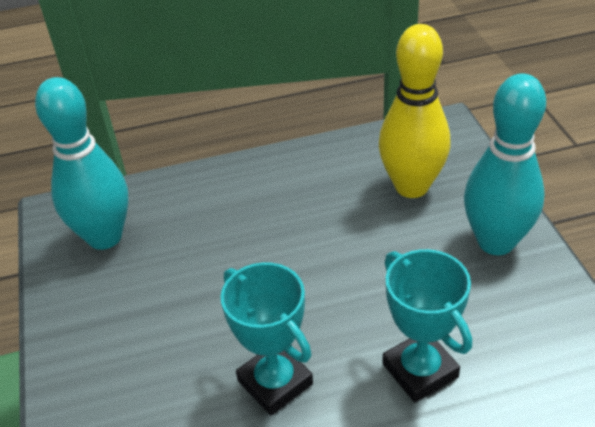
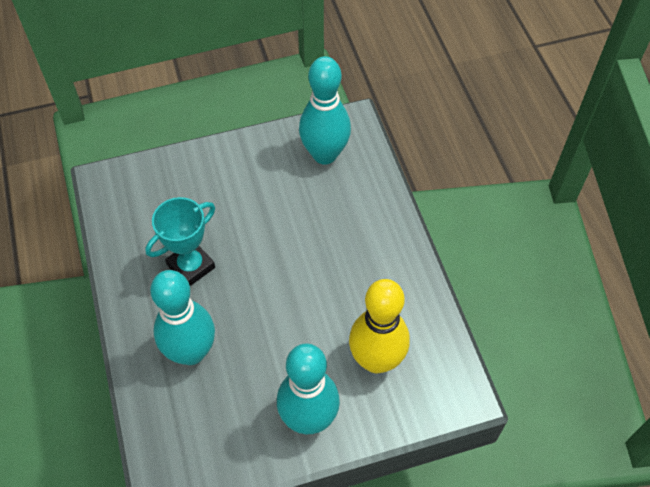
camera: 85 degrees right, 15 degrees up
turquoise trophy [382,249,472,403] -> turquoise bowling pin [150,270,215,365]

